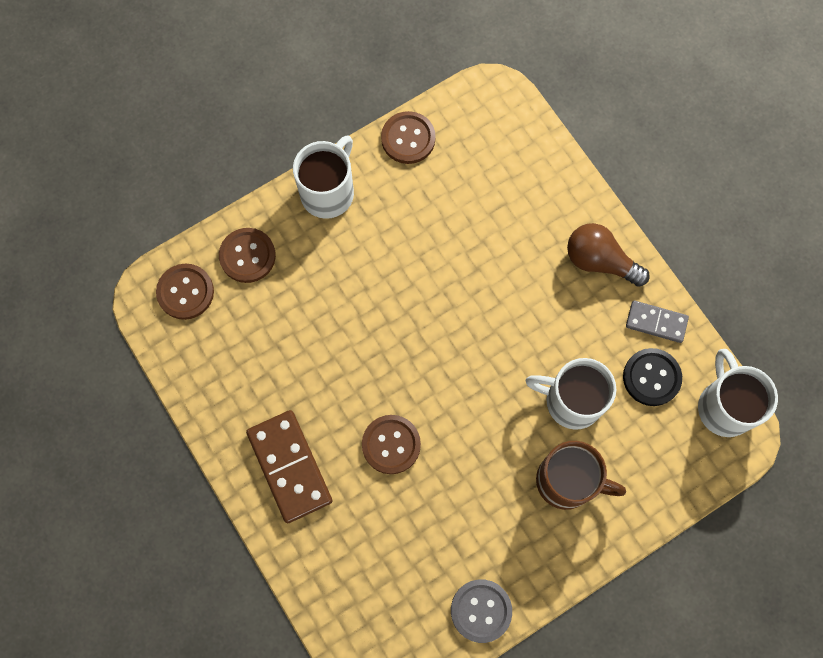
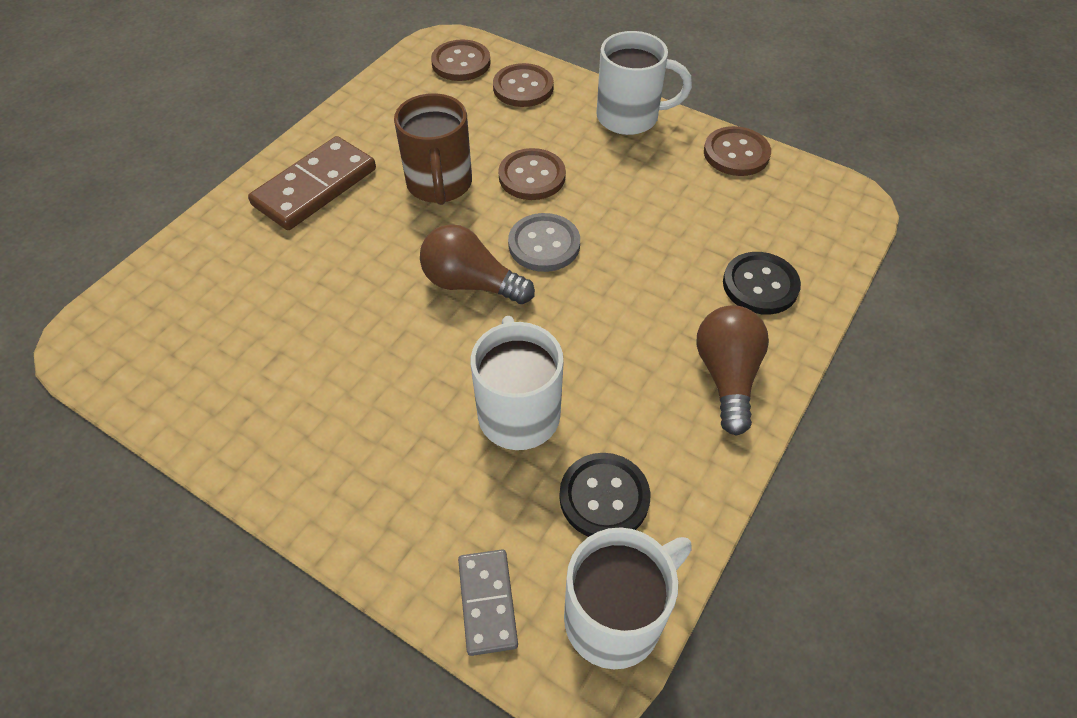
camera: 65 degrees right, 20 degrees down
brown button [362,415,421,474] -> brown button moved to [498,148,566,200]
grey button [451,579,512,643] -> grey button moved to [508,213,580,272]
brown mug [536,441,626,510] -> brown mug moved to [394,93,472,205]
grey domino [626,301,689,343] -> grey domino moved to [458,549,518,656]
none -> brown light bulb [420,224,535,304]
none -> black button [723,252,801,315]

